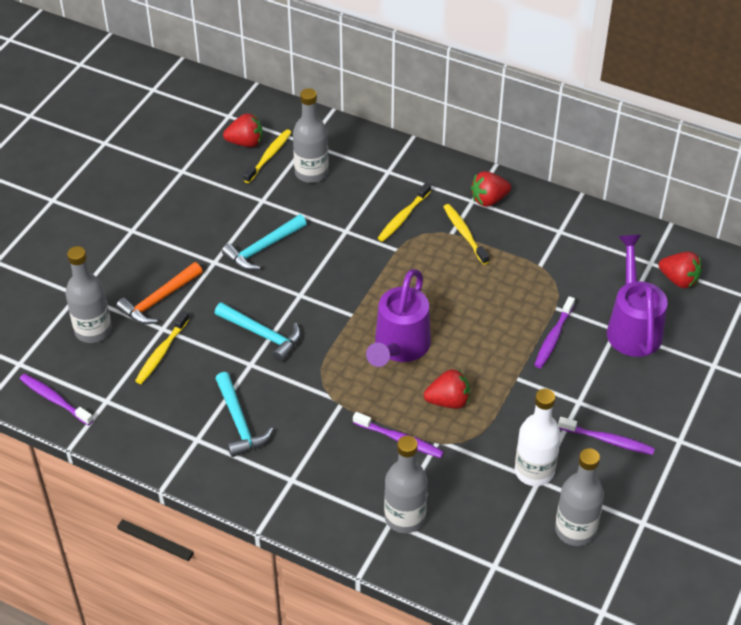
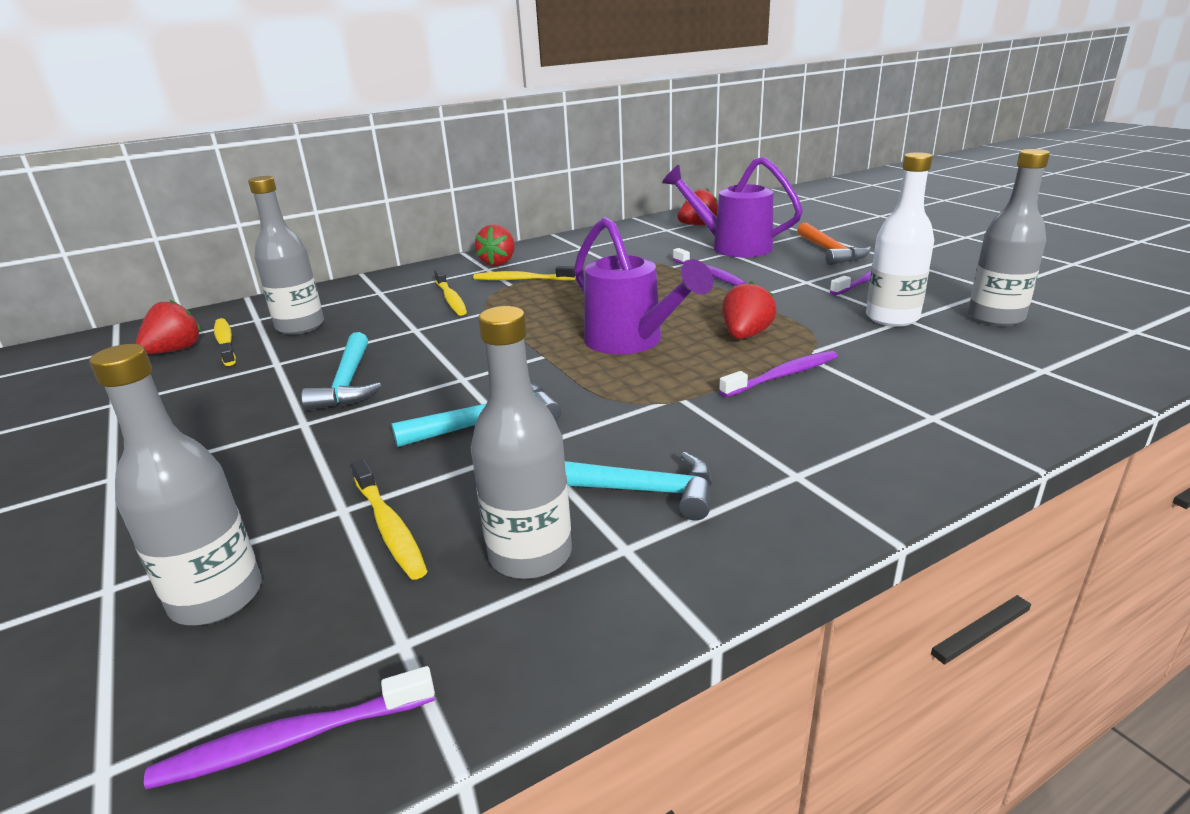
camera: 55 degrees left, 20 degrees down
orange hammer [116,262,203,324] -> orange hammer moved to [797,222,871,265]
grey bottle [384,436,428,533] -> grey bottle moved to [471,306,572,579]

